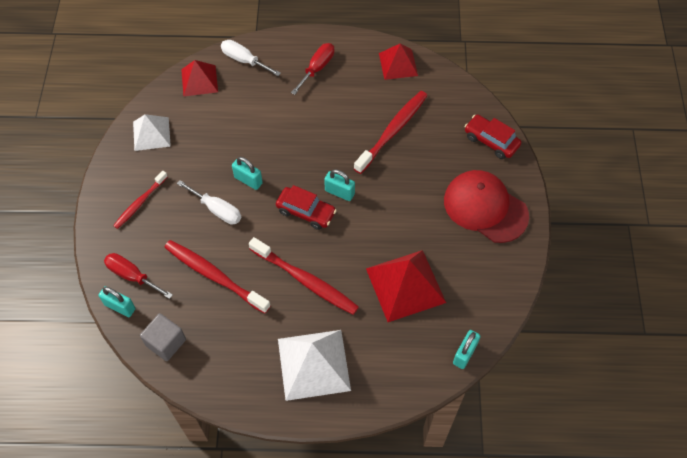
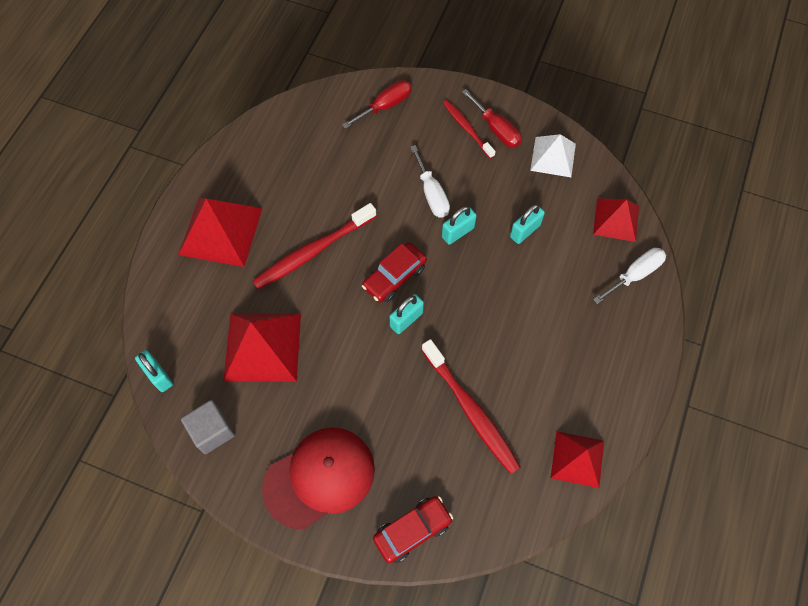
camera: 110 degrees right, 5 degrees up
turquoise padlock [99,286,136,317] -> turquoise padlock moved to [510,204,545,244]
grey cube [140,313,186,361] -> grey cube moved to [181,400,235,454]
red toothbrush [164,240,271,314] -> none
white screwdriver [177,180,241,224] -> white screwdriver turned 75 degrees counterclockwise [410,145,450,218]
white pyramid [278,330,351,401] -> red pyramid [179,197,263,267]
red screwdriver [291,43,335,95] -> red screwdriver moved to [462,89,522,148]

